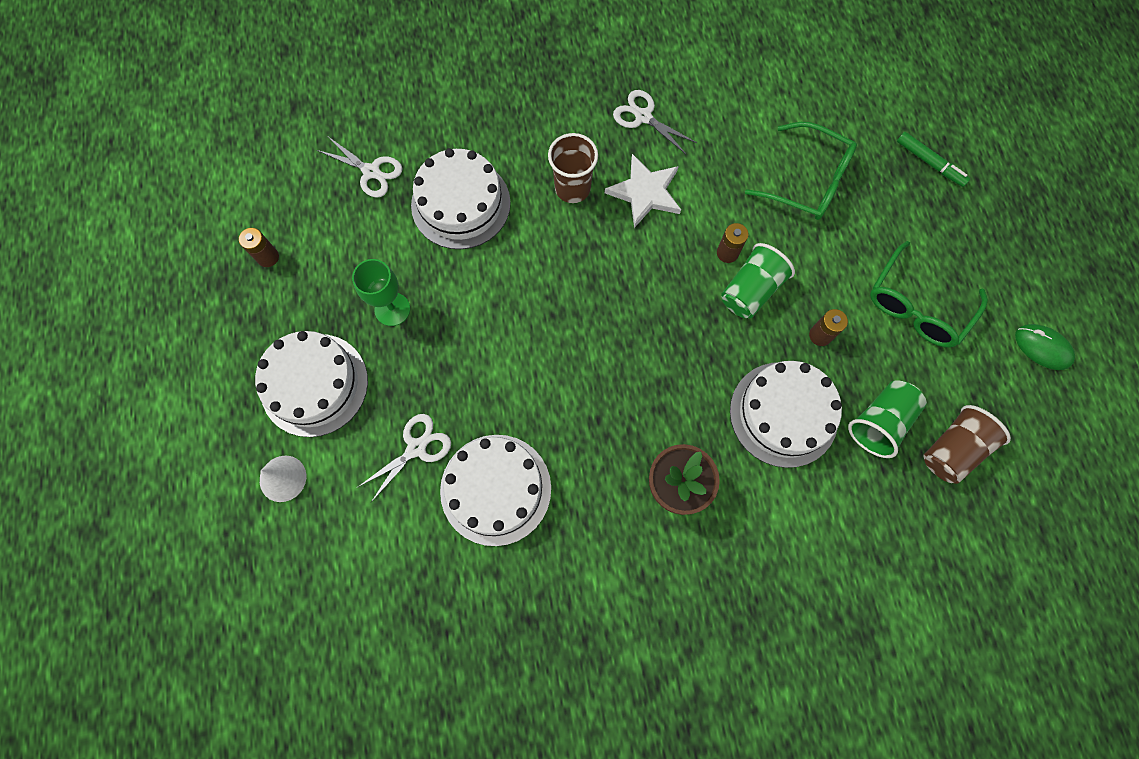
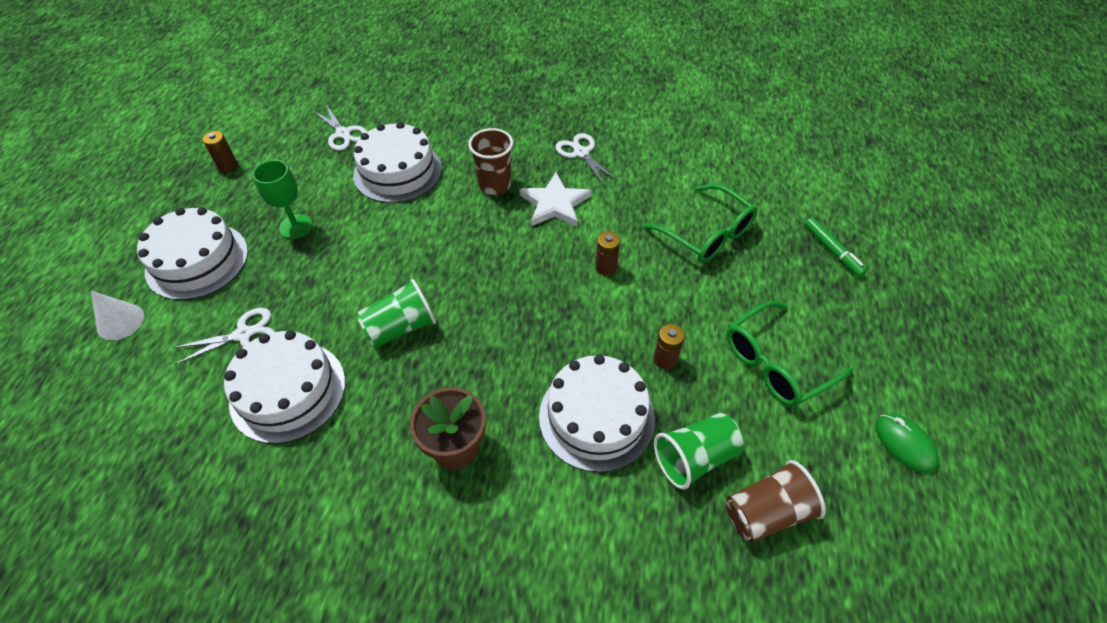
camera: 20 degrees right, 20 degrees down
green cup [721,243,795,318] -> green cup moved to [357,279,436,347]

